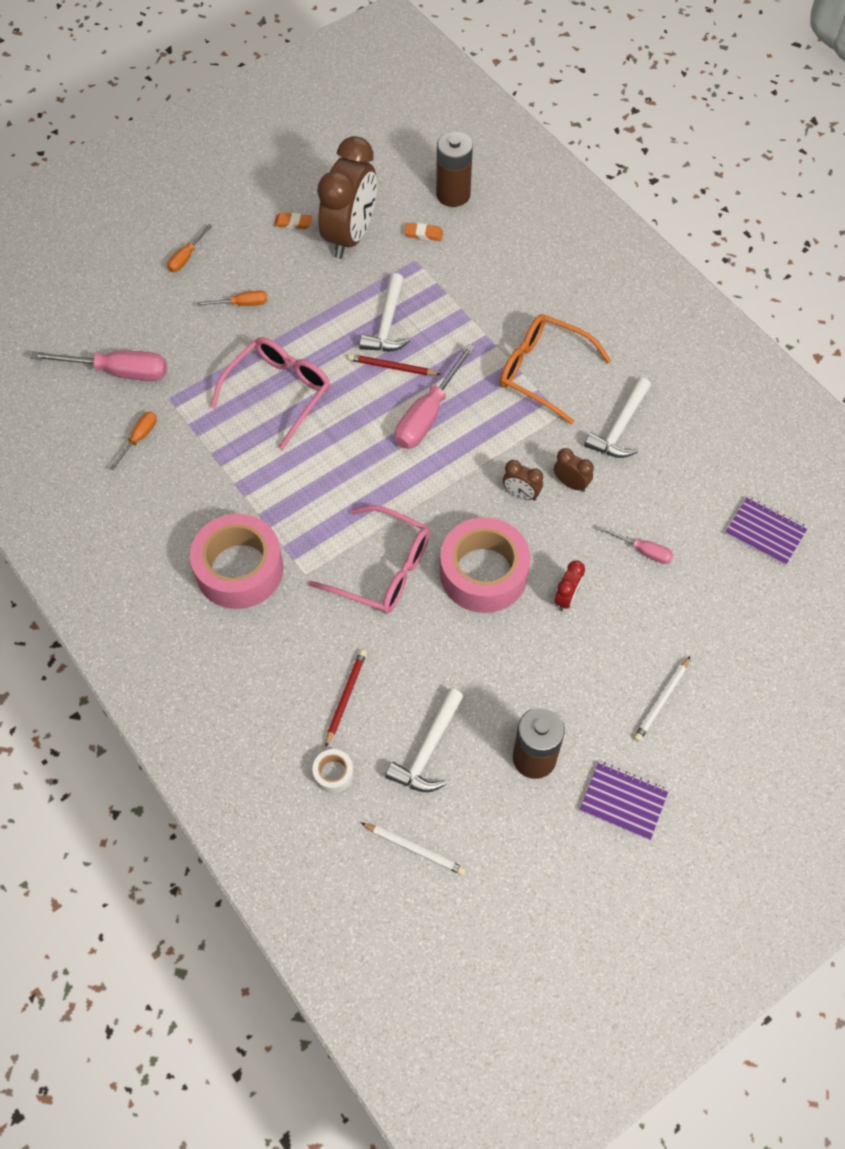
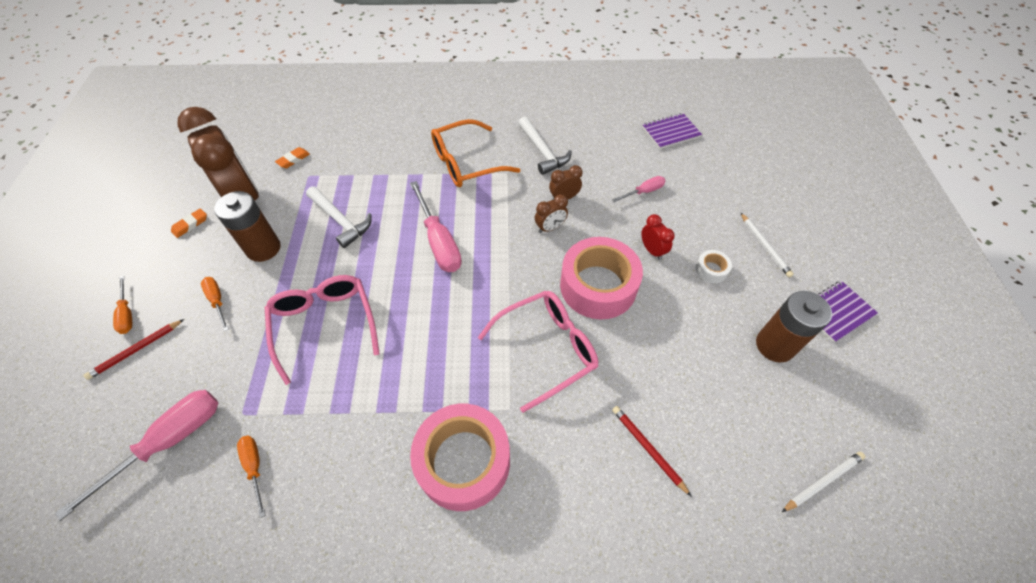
camera: 55 degrees left, 5 degrees down
orange screwdriver [197,290,267,306] -> orange screwdriver turned 60 degrees counterclockwise [201,277,229,331]
white tape [312,749,354,793] -> white tape moved to [695,250,732,283]
red pencil [348,354,441,375] -> red pencil moved to [84,319,184,380]
white hammer [385,688,464,792] -> none
brown battery [436,132,473,207] -> brown battery moved to [214,191,281,262]

